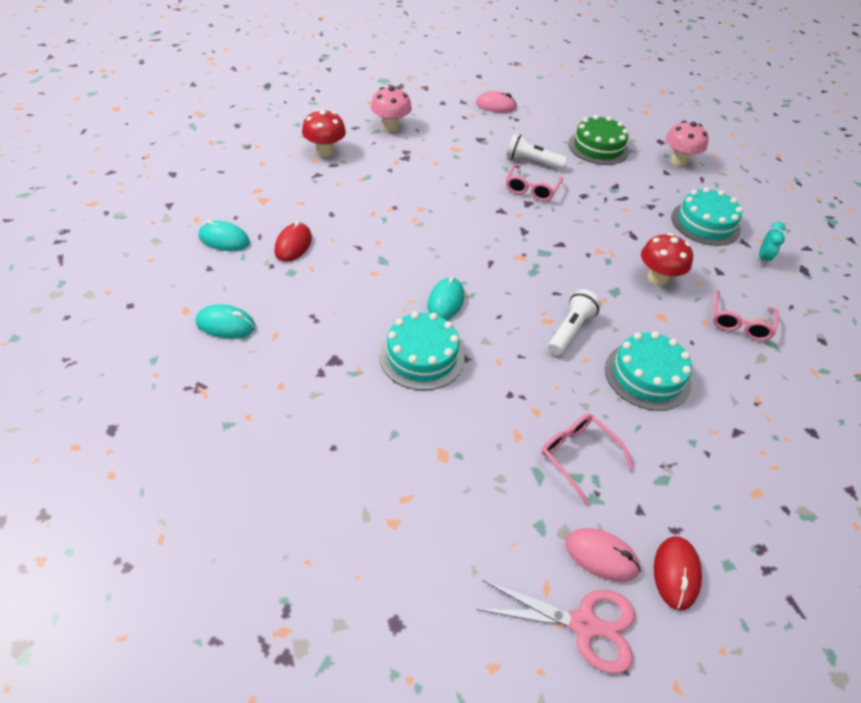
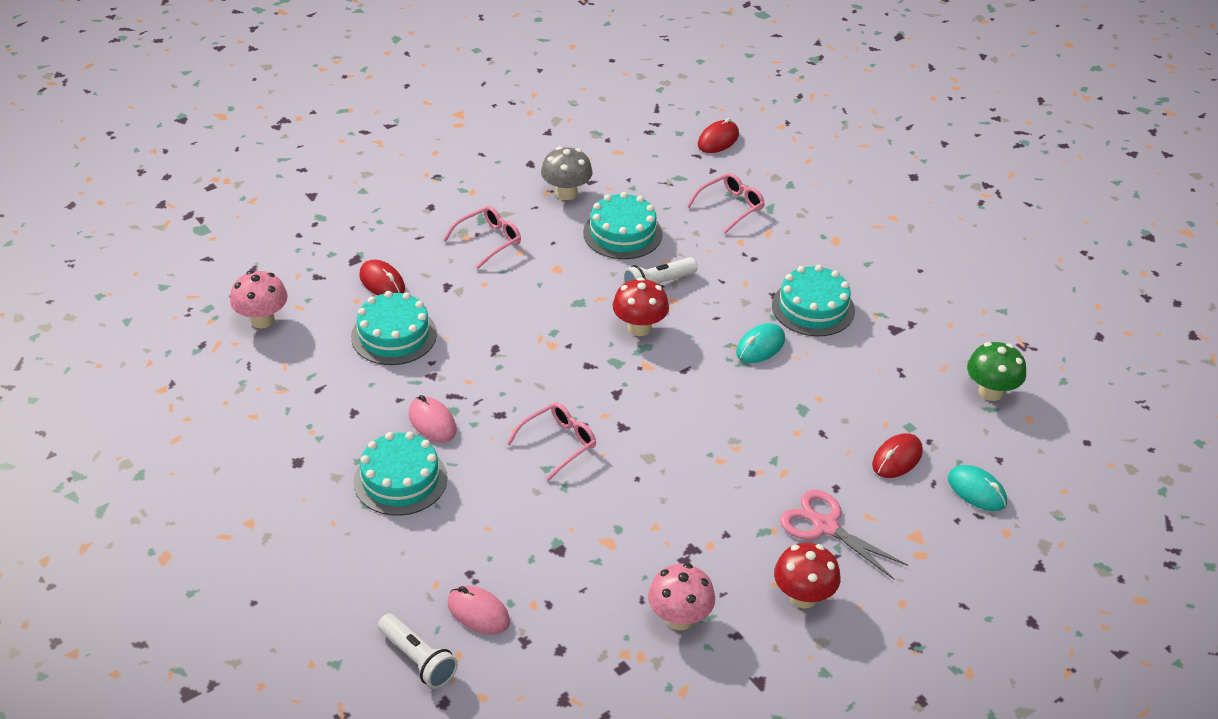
camera: 150 degrees left, 5 degrees down
turquoise mouse [196,304,255,338] -> green mushroom [967,342,1026,401]
pink scissors [476,580,635,674] -> pink scissors moved to [780,490,909,579]
white flashlight [506,133,567,169] -> white flashlight moved to [378,614,458,689]
pink glasses [541,414,634,504] -> pink glasses turned 120 degrees counterclockwise [687,173,765,234]
pink mouse [565,528,641,582] -> pink mouse moved to [409,395,457,442]
green cake [568,115,629,165] -> turquoise cake [353,432,447,516]
red mushroom [641,233,693,286] -> red mushroom moved to [613,277,669,336]
pink mushroom [666,121,709,166] -> pink mushroom moved to [230,271,288,329]
turquoise clock [759,222,785,265] -> red mouse [359,260,405,296]
none -> grey mushroom [541,147,592,200]

